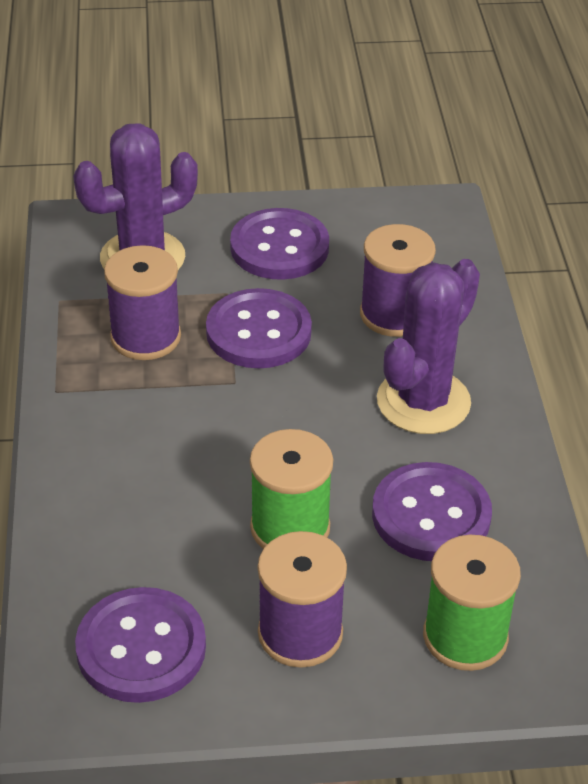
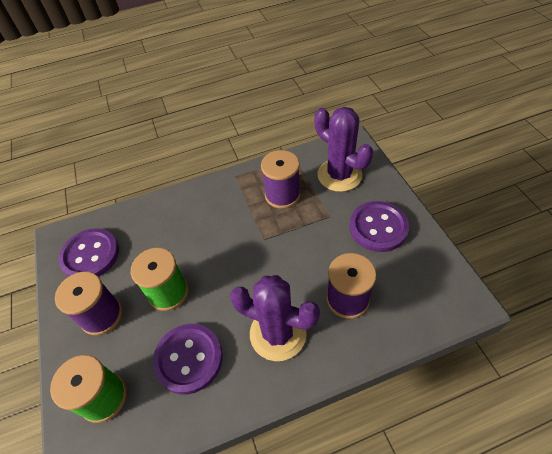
camera: 80 degrees right, 10 degrees up
purple button [206,288,312,368] -> none

